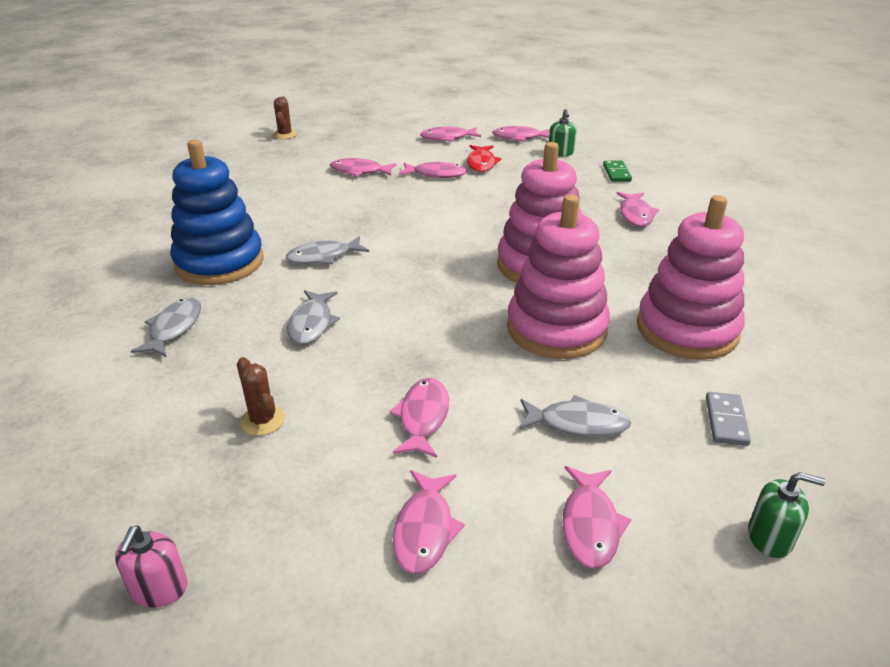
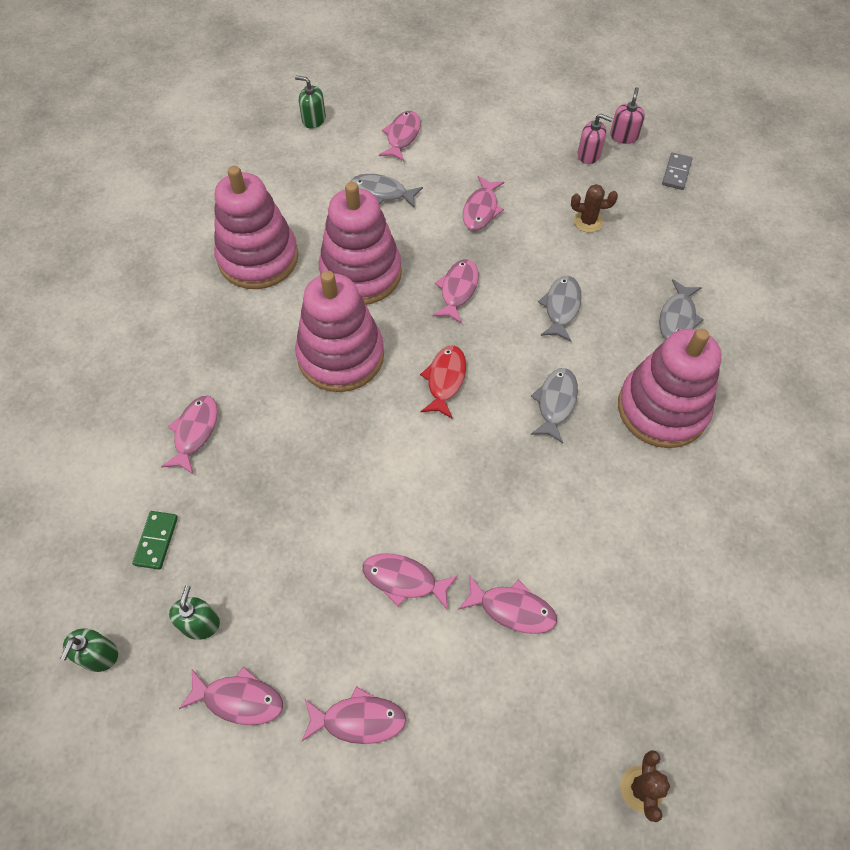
camera: 170 degrees left, 25 degrees up
blue stacking toy [170,139,264,285] -> pink stacking toy [618,329,722,448]
brown cactus [237,357,285,436] -> brown cactus turned 60 degrees counterclockwise [571,184,618,233]
grey fish [286,236,369,264] -> grey fish turned 60 degrees counterclockwise [530,368,578,443]
pink fish [393,470,465,574] -> pink fish moved to [433,259,478,324]
red fish [467,145,501,172] -> red fish moved to [420,346,466,419]
grey domino [706,392,751,446] -> grey domino moved to [662,152,692,190]
none -> green soap dispenser [60,628,118,672]
none -> pink soap dispenser [578,114,613,164]

